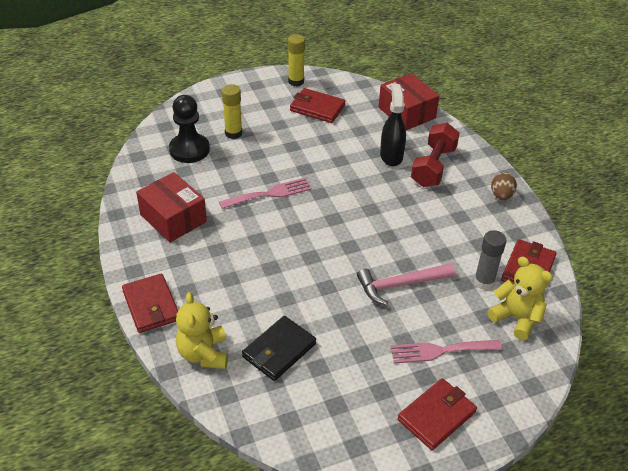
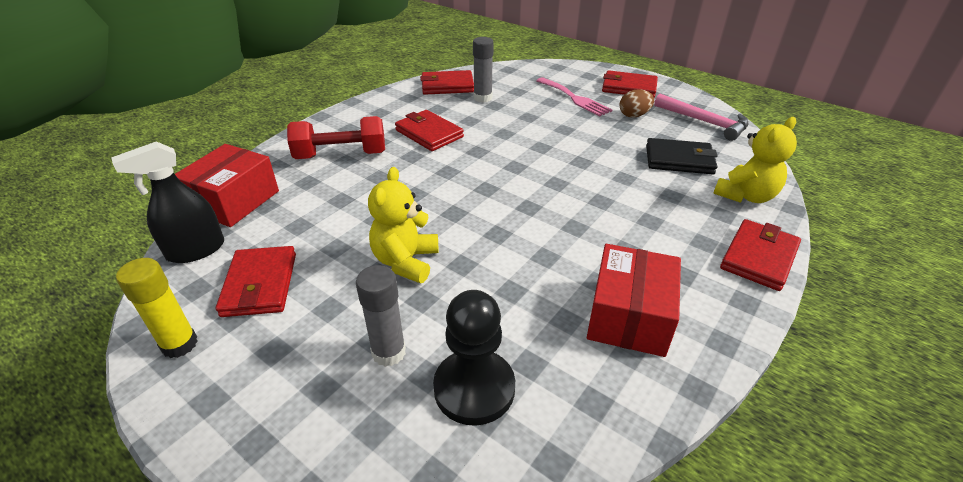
camera: 120 degrees left, 5 degrees down
pink fork [219,178,311,209] -> none
yellow glue stick [222,84,242,139] -> grey glue stick [356,265,406,367]
pink hammer [357,263,455,305] -> pink hammer moved to [654,94,748,141]
black spray bottle [380,84,406,166] -> black spray bottle moved to [111,142,224,263]
yellow teddy bear [487,257,553,340] -> yellow teddy bear moved to [368,167,438,283]
brown egg [491,172,517,200] -> brown egg moved to [620,89,654,117]
none -> red wallet [395,110,464,151]

